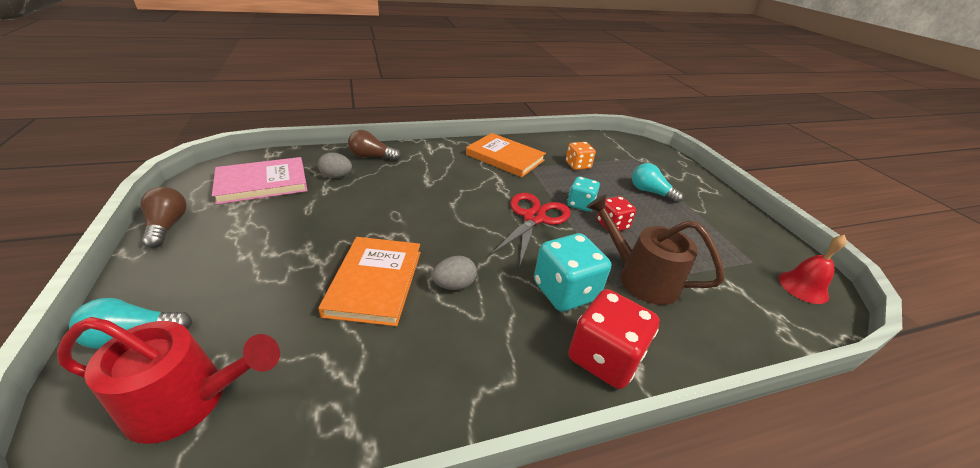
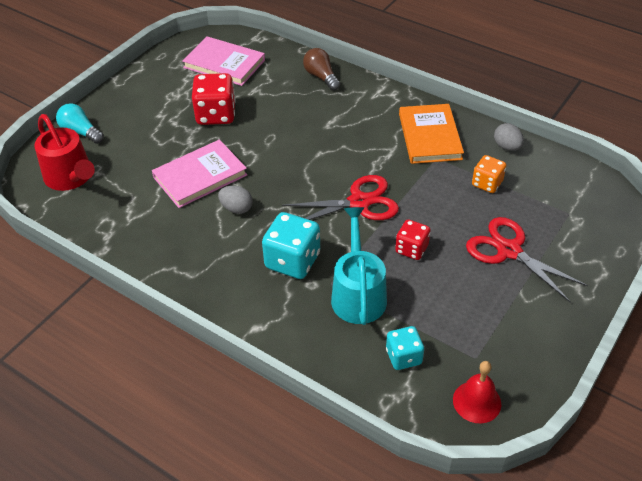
camera: 55 degrees right, 10 degrees up
brown light bulb [140,187,187,248] -> none
grey egg [318,153,352,178] -> grey egg moved to [494,123,524,151]
orange book [318,237,421,326] -> pink book [152,140,247,208]
turquoise dice [567,176,600,212] -> turquoise dice moved to [386,326,424,370]
red dice [568,289,660,389] -> red dice moved to [192,73,235,125]
brown watering can [586,194,725,305] -> turquoise watering can [331,207,387,325]
turquoise light bulb [632,163,684,203] -> red scissors [466,217,588,302]

